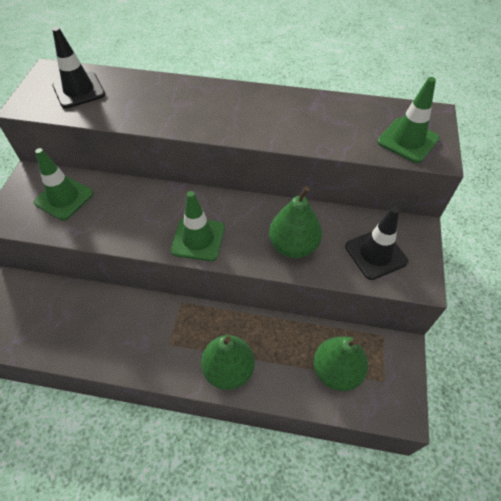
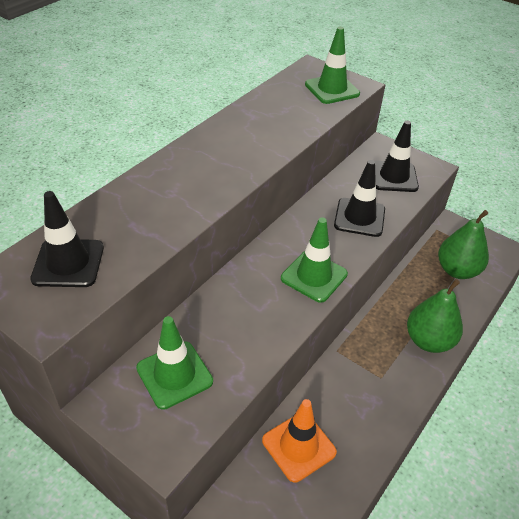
camera: 65 degrees left, 10 degrees down
green pear [269,187,322,258] -> black traffic cone [334,160,385,237]
none -> orange traffic cone [262,399,337,482]

